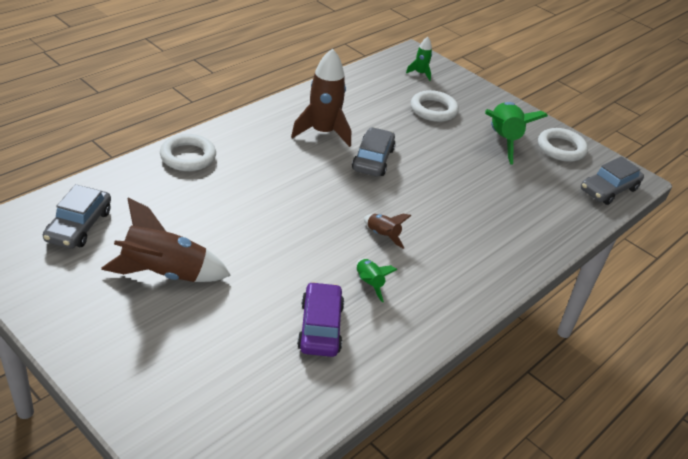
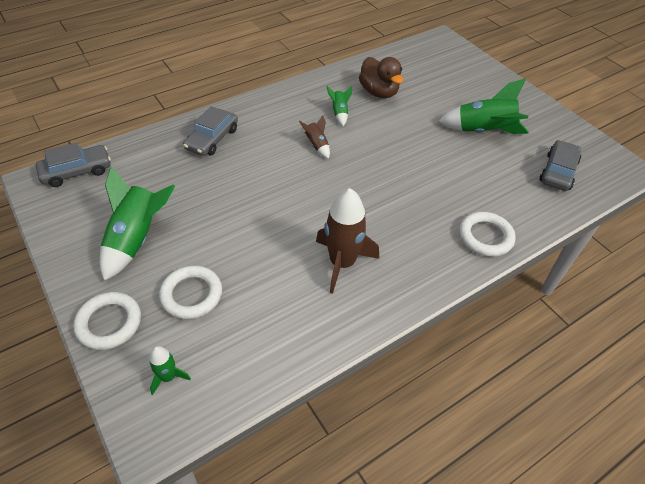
camera: 165 degrees left, 10 degrees up
brown rocket [101,197,231,282] -> green rocket [438,78,529,134]
purple car [297,282,344,357] -> brown duck [359,57,403,98]
grey car [352,127,396,176] -> grey car moved to [183,106,238,156]
white ring [538,128,588,162] -> white ring moved to [73,292,141,350]

